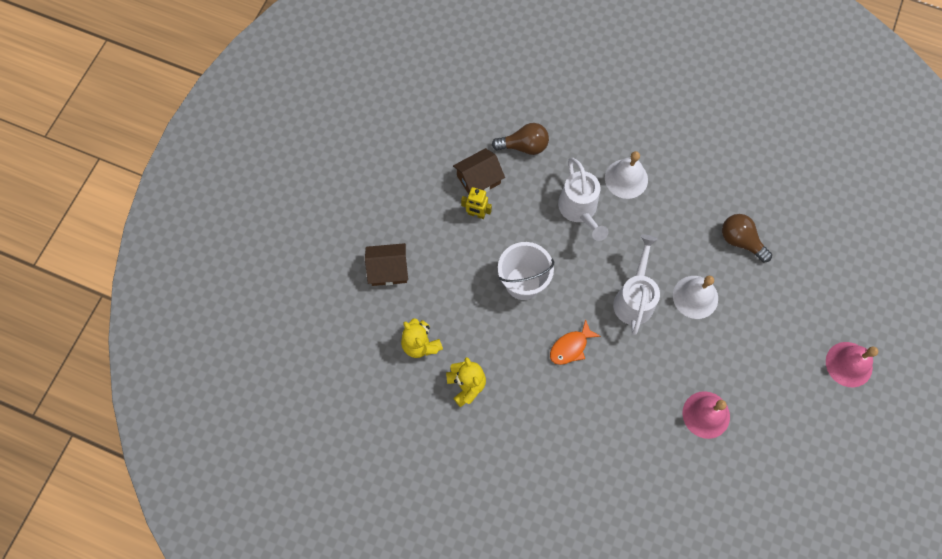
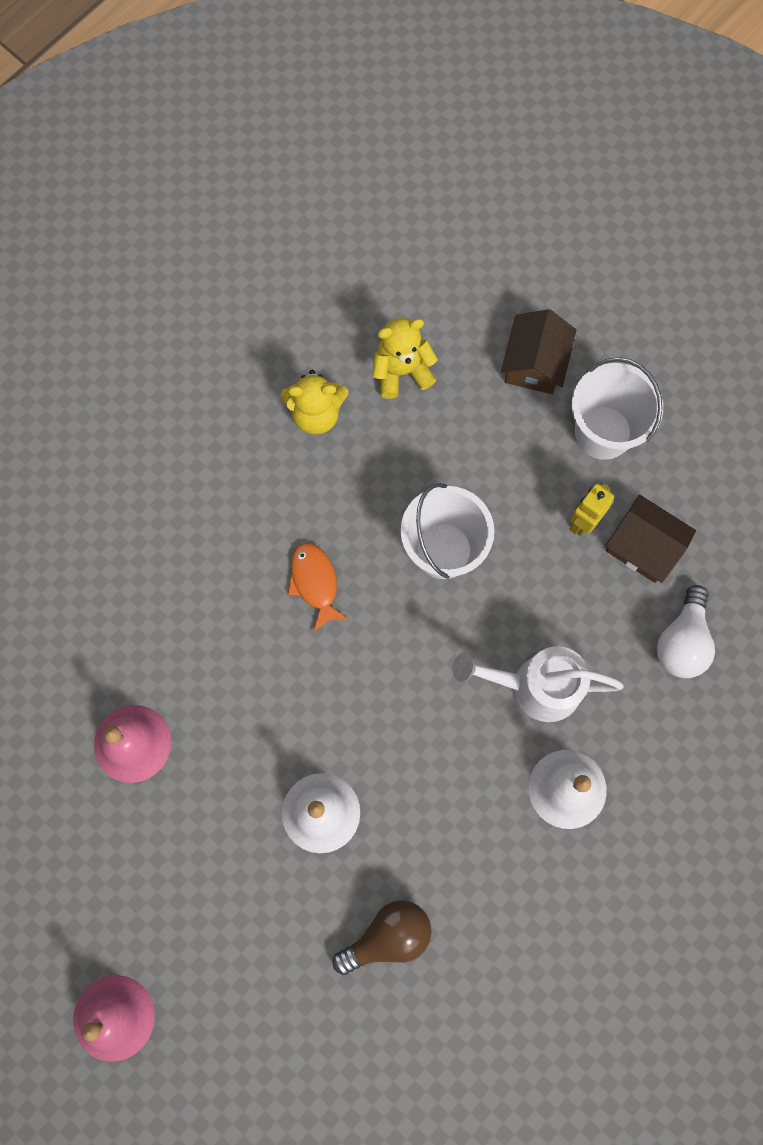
camera: 110 degrees right, 5 degrees up
brown house [453,148,505,194] -> brown house turned 45 degrees counterclockwise [605,495,696,583]
brown light bulb [492,123,549,155] -> white light bulb [657,585,715,678]
white watering can [613,235,660,335] -> none
none -> white bucket [572,357,663,460]

